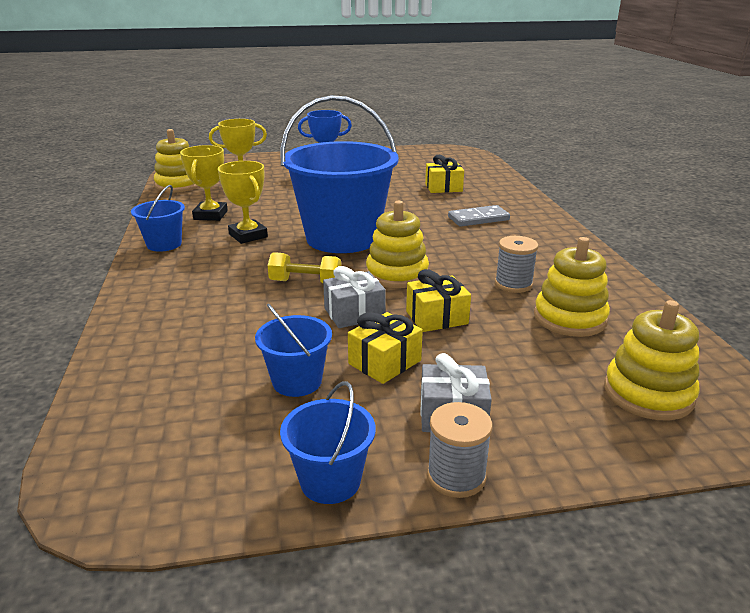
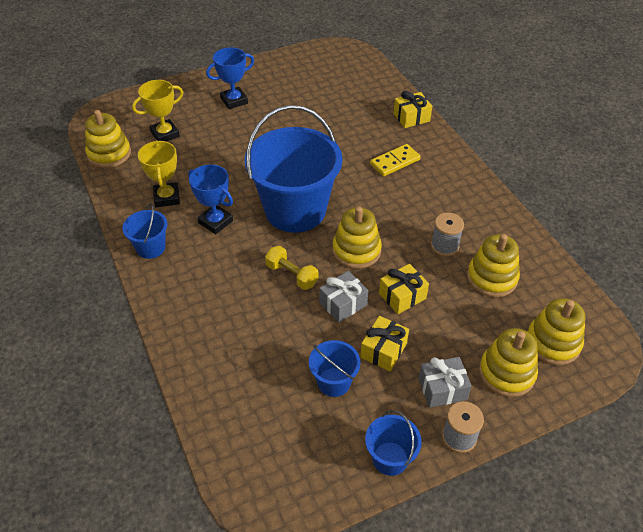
camera: 15 degrees left, 20 degrees up
yellow trophy [218,161,268,244] -> blue trophy [188,164,233,234]
yellow dumbbell [268,252,341,283] -> yellow dumbbell turned 45 degrees clockwise [265,246,318,290]
yellow gift [425,155,464,193] -> yellow gift moved to [394,91,432,128]
grey domino [448,205,510,227] -> yellow domino [370,144,421,176]
none -> yellow stacking toy [479,328,538,397]

